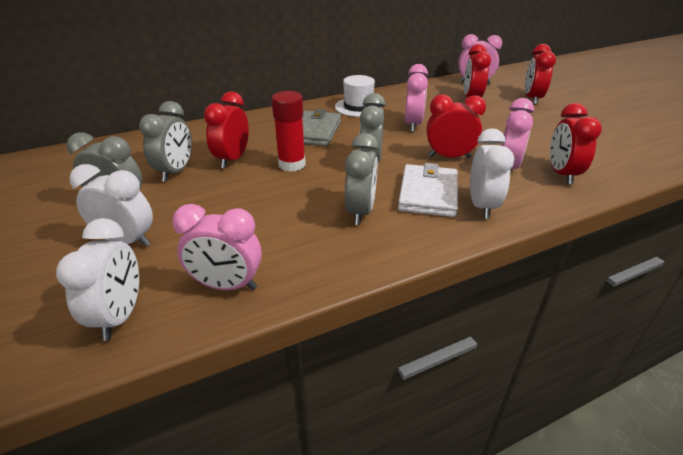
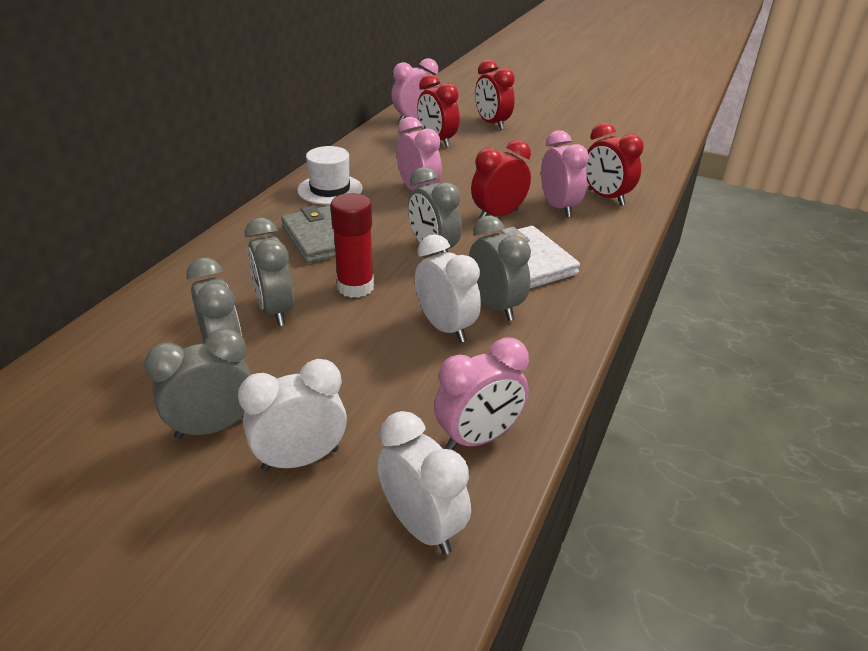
camera: 40 degrees left, 0 degrees up
red clock [204,91,249,169] -> grey clock [245,218,294,326]
white clock [470,128,514,219] -> white clock moved to [415,234,481,343]

